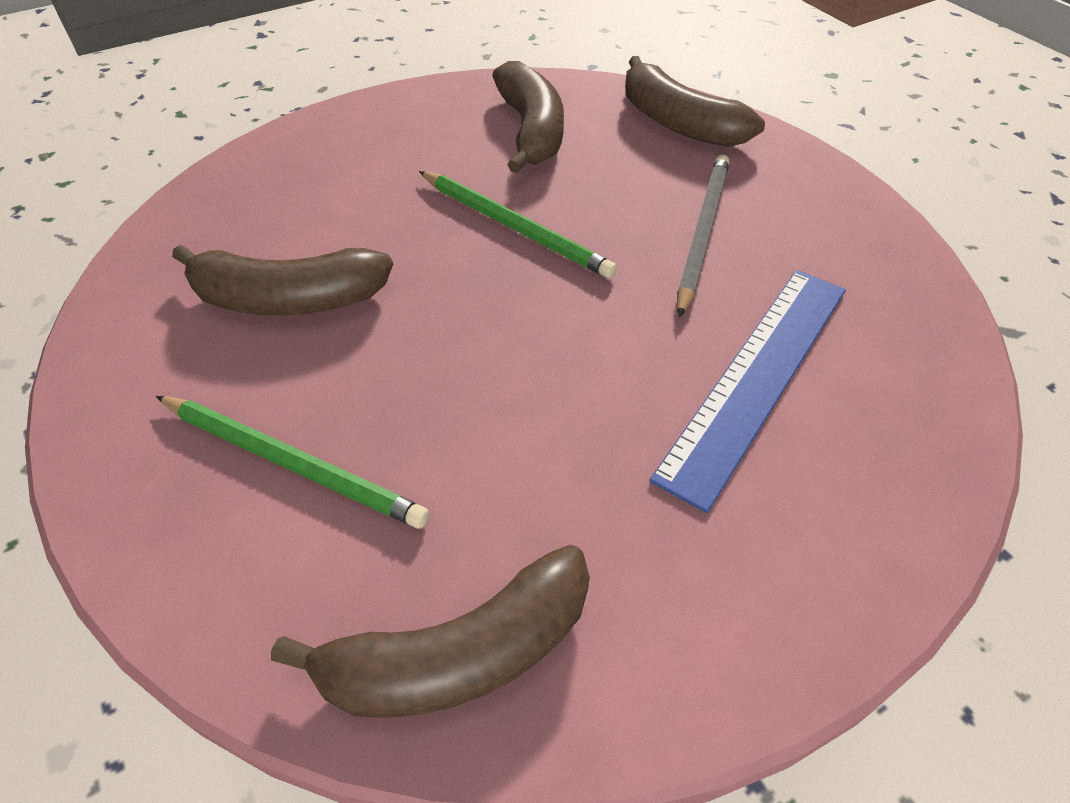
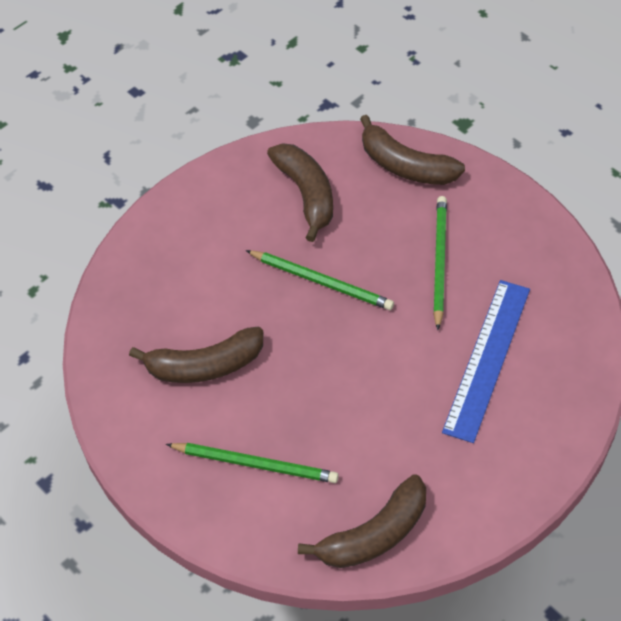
camera: 10 degrees left, 5 degrees up
grey pencil [677,154,730,318] -> green pencil [433,196,447,330]

